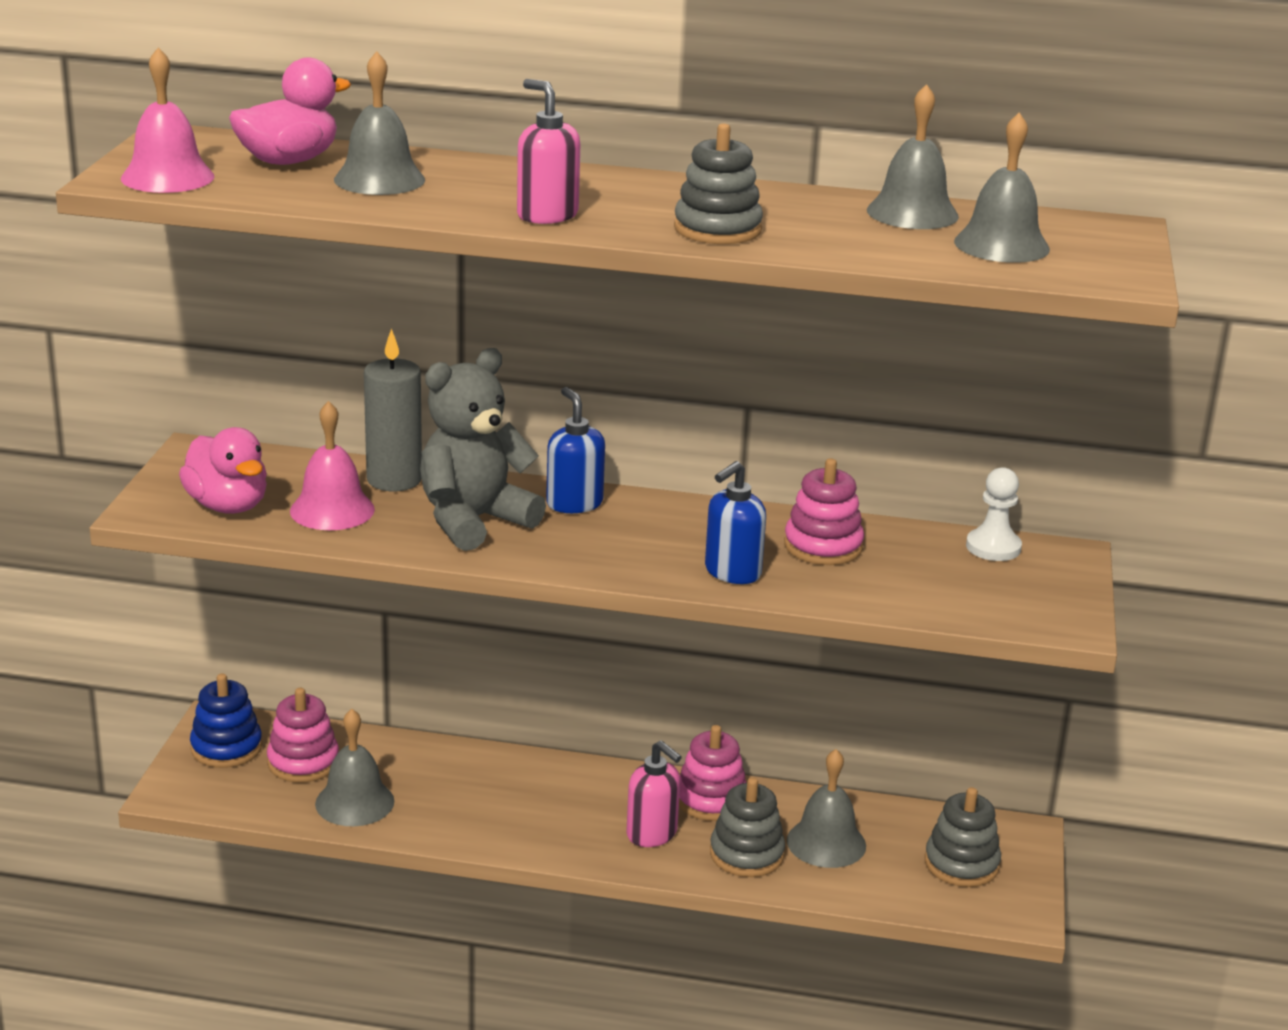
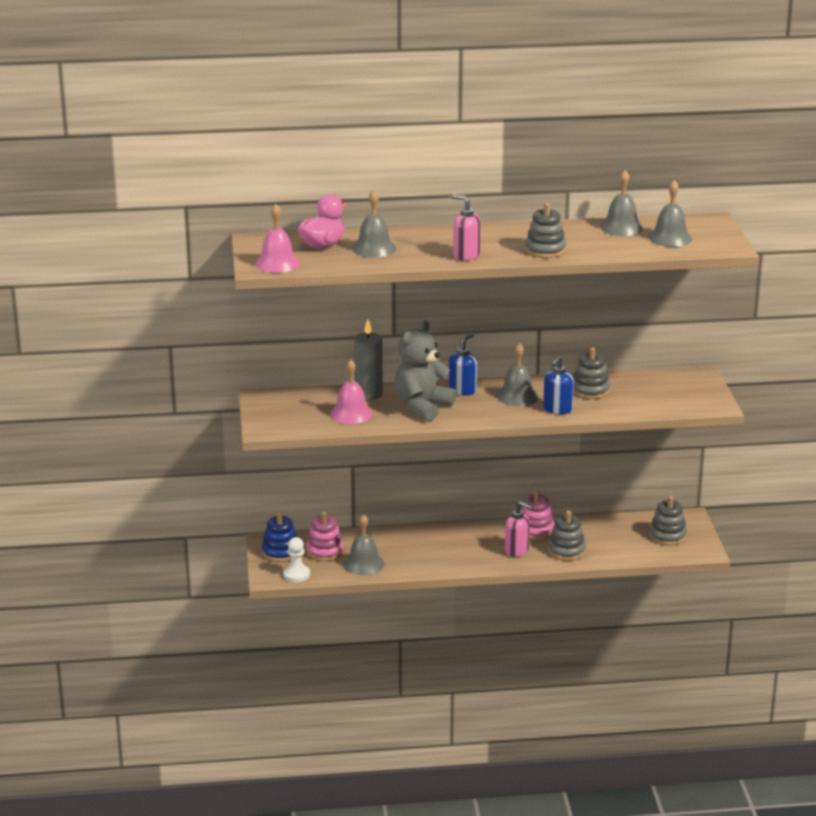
camera: 15 degrees left, 0 degrees up
pink duck [179,427,267,514] -> none
blue soap dispenser [546,387,605,513] -> blue soap dispenser turned 75 degrees clockwise [449,333,477,396]
pink stacking toy [784,458,864,565] -> grey stacking toy [573,347,610,399]
grey bell [787,749,866,868] -> grey bell moved to [497,343,539,406]
white pawn [966,467,1022,561] -> white pawn moved to [283,537,310,582]

